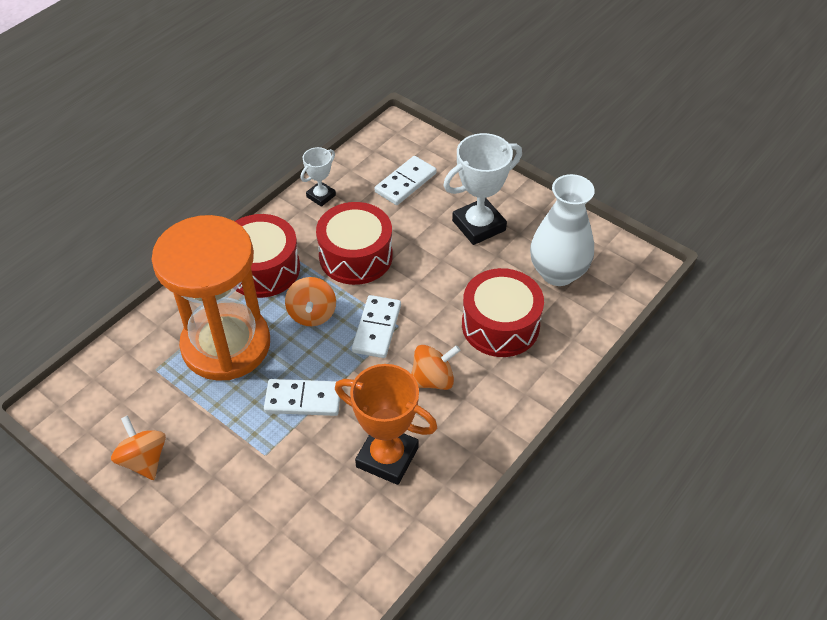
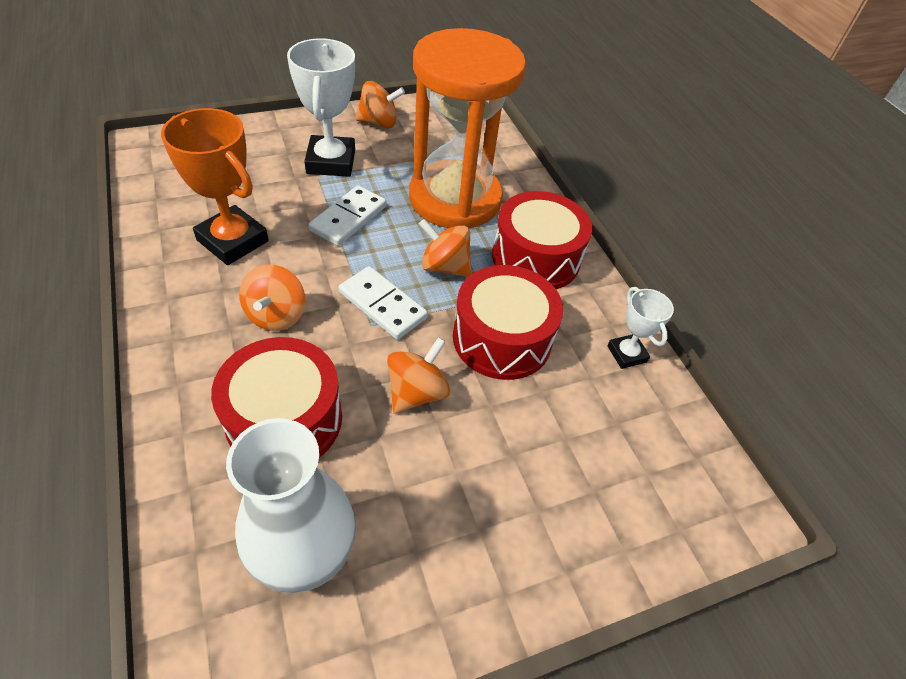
camera: 115 degrees right, 0 degrees up
orange trophy [335,364,437,485] -> orange trophy turned 75 degrees clockwise [161,108,269,265]
white domino [375,156,436,205] -> none
white trophy [443,133,522,245] -> white trophy moved to [287,38,355,177]
none -> orange spinning top [387,337,450,414]

